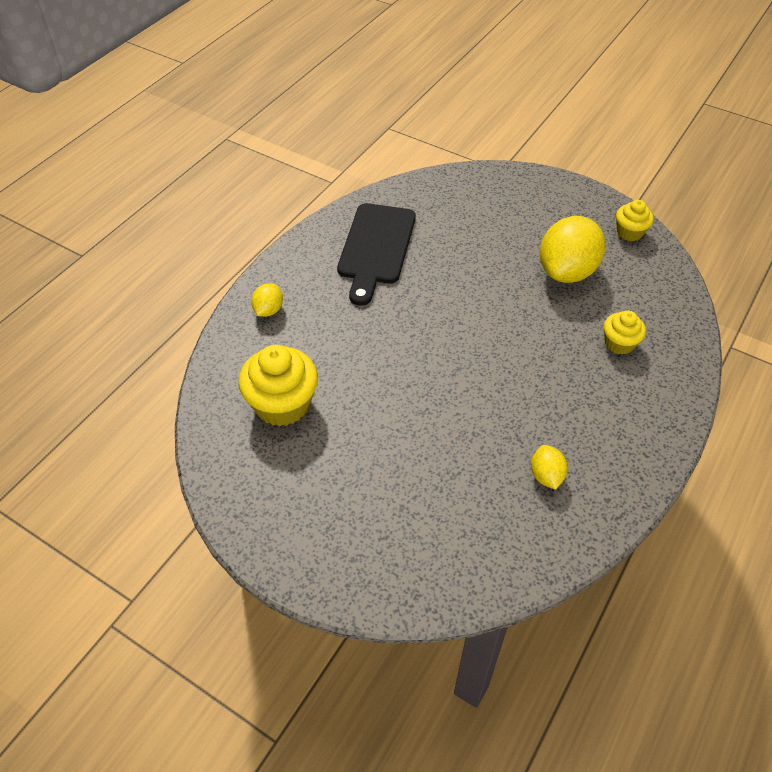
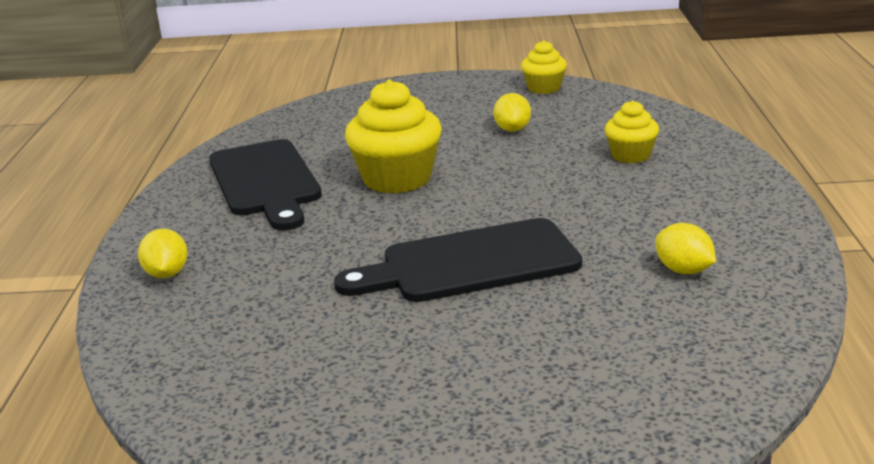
camera: 30 degrees left, 25 degrees down
yellow cupcake [238,345,318,426] -> yellow cupcake moved to [345,79,442,193]
yellow lemon [540,216,605,283] -> yellow lemon [493,93,531,132], size x0.48
none -> black cutting board [334,218,582,302]

